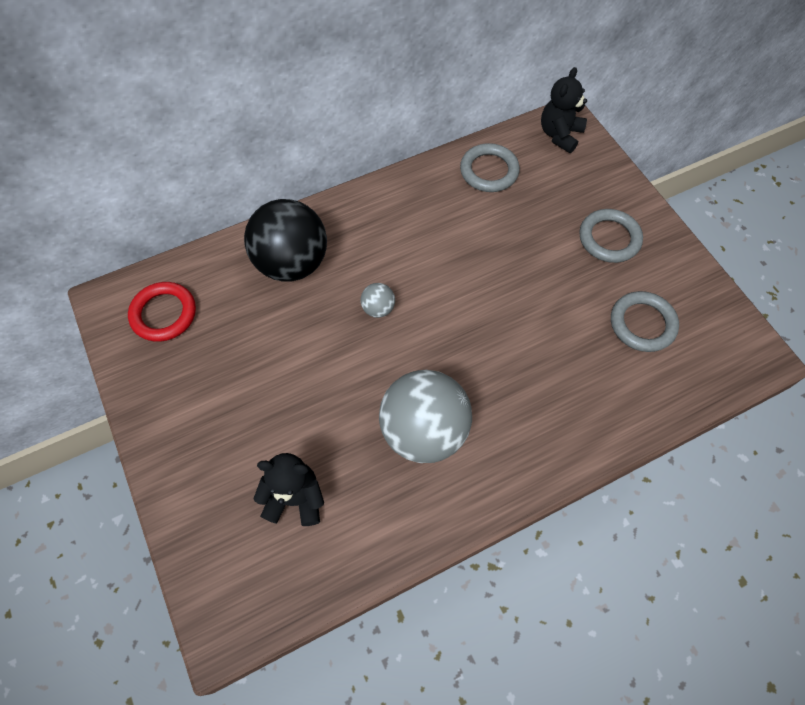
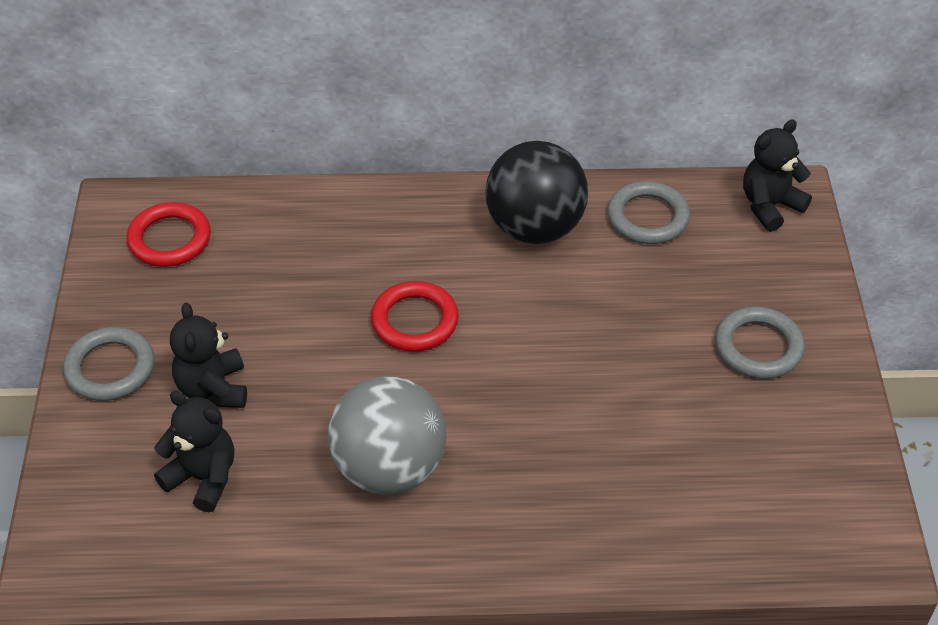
camera: 25 degrees right, 15 degrees down
black ball [244,199,327,282] -> black ball moved to [485,141,588,244]
grey ball [361,283,395,318] -> red ring [371,281,459,352]
grey ring [611,291,679,352] -> grey ring moved to [63,327,154,401]
none -> black teddy bear [170,302,247,408]

